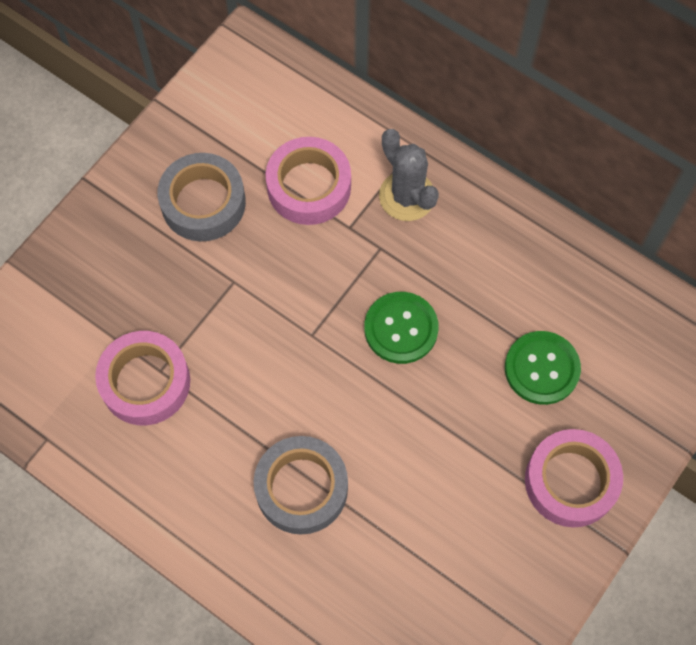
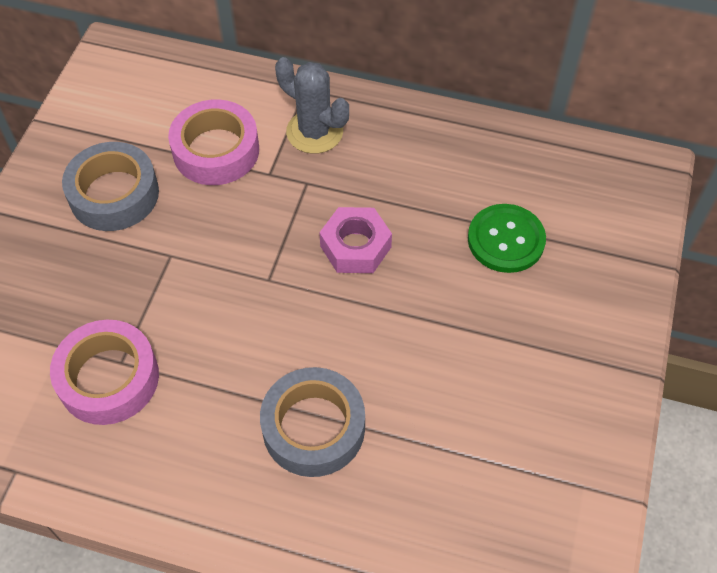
camera: 20 degrees left, 10 degrees down
green button [364,292,439,364] -> pink nut [319,207,392,273]
pink tape [525,429,623,527] -> none

